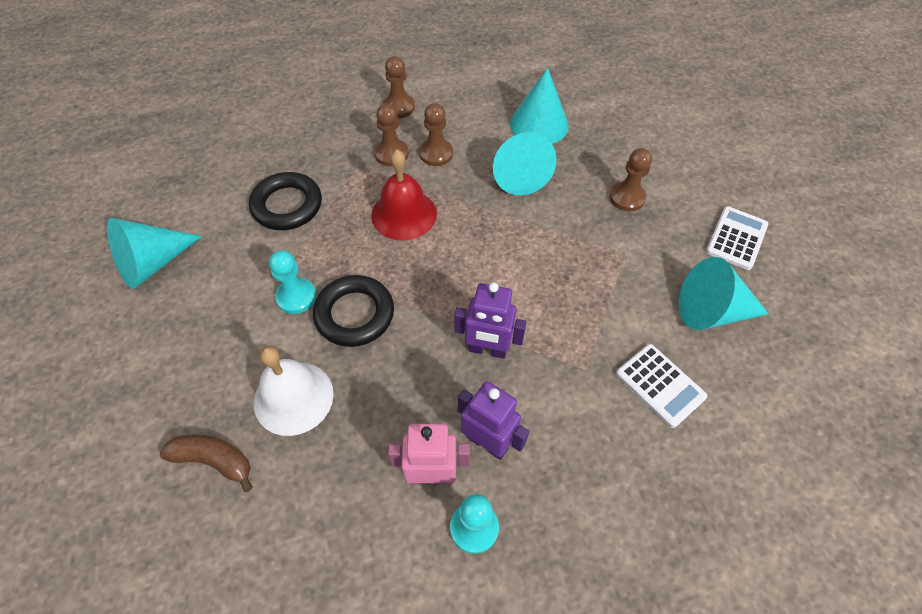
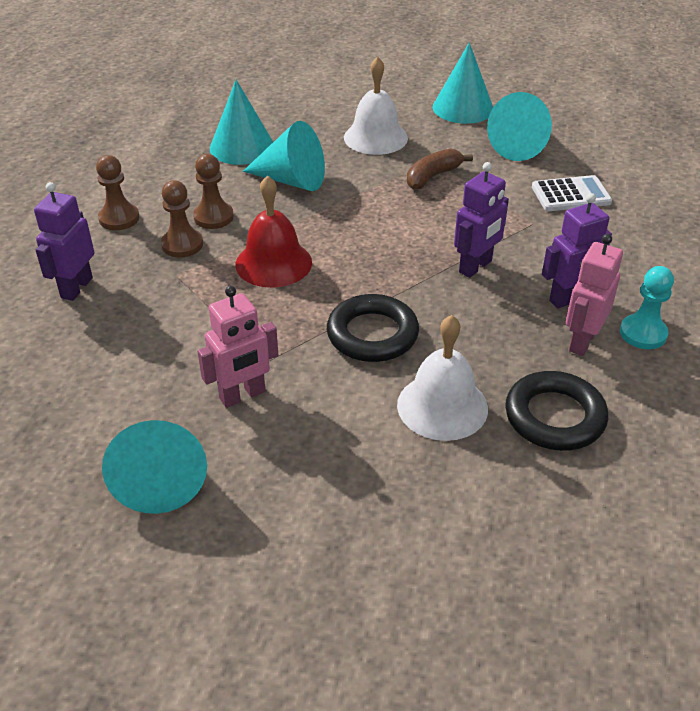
camera: 60 degrees left, 15 degrees down
brown banana [160,434,253,492] -> brown banana moved to [407,149,473,190]
black ring [249,172,322,230] -> black ring moved to [505,371,608,451]
turquoise pawn [269,250,316,314] -> none
brown pawn [609,148,652,212] -> white bell [344,57,408,155]
white calculator [706,206,768,270] -> turquoise cone [433,42,493,124]
none -> purple robot [34,182,95,301]
none -> pink robot [198,286,278,408]

